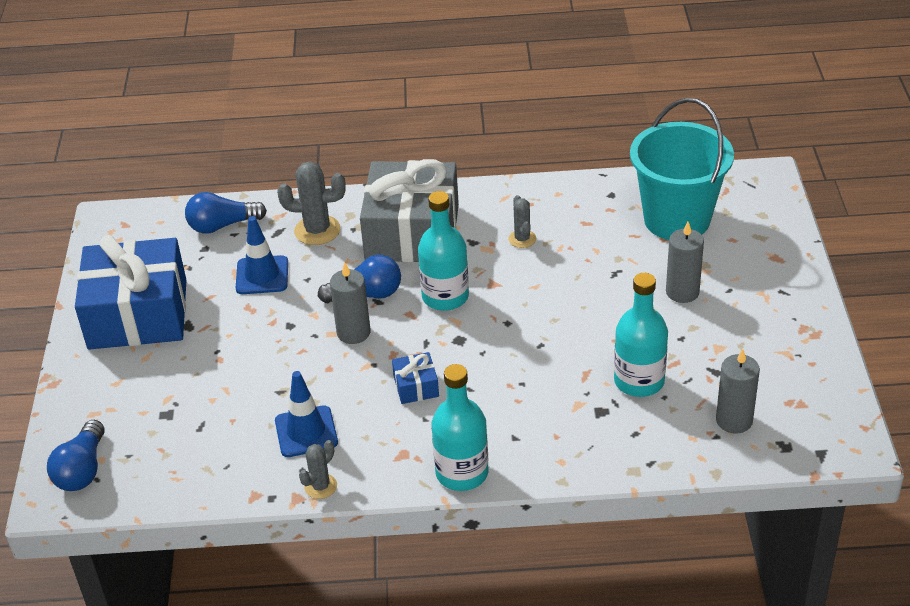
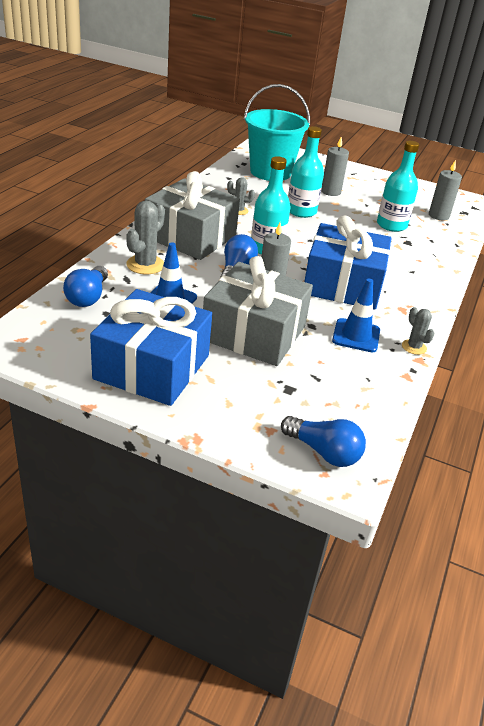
camera: 70 degrees left, 5 degrees down
blue gift [392,352,439,404] -> blue gift [304,216,391,310], size x2.49
turquoise bottle [431,364,489,491] -> turquoise bottle moved to [288,126,324,218]
none -> grey gift [203,256,313,366]

